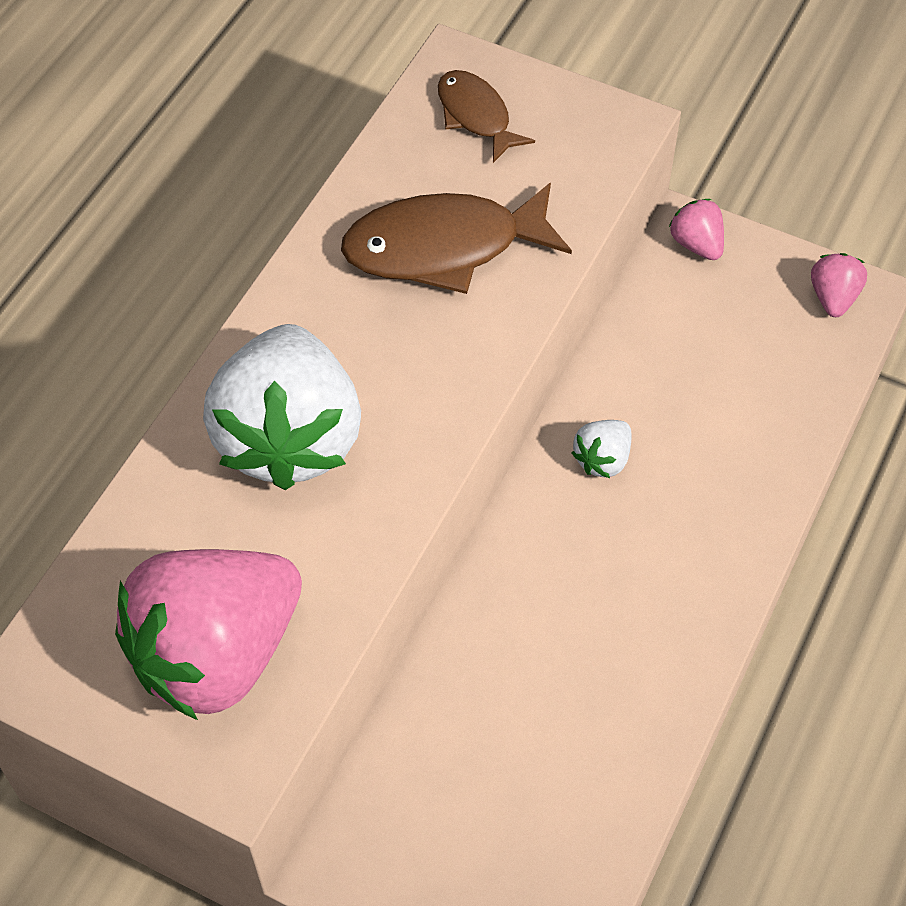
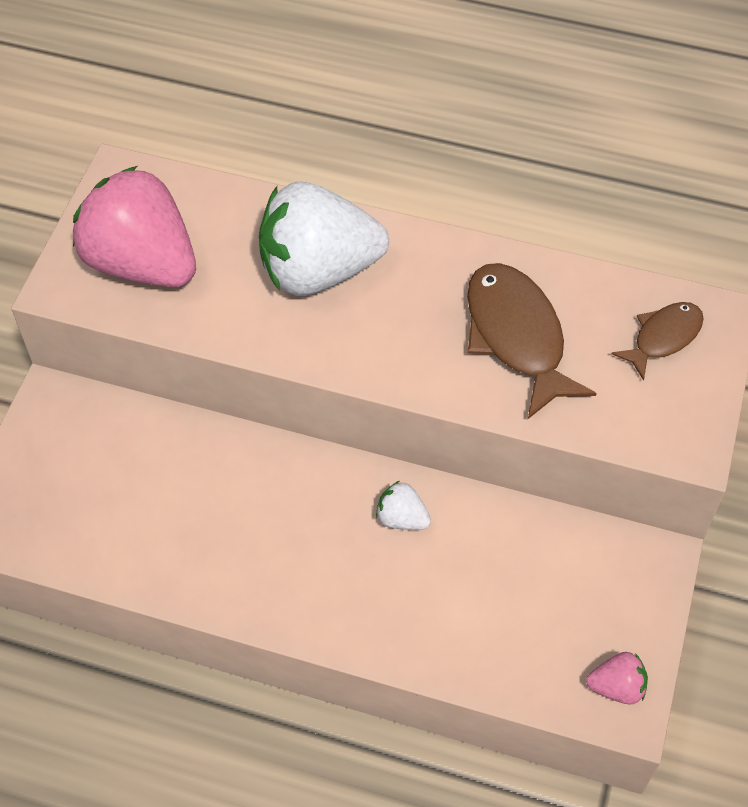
camera: 80 degrees right, 0 degrees up
pink strawberry [669,199,724,260] -> none

